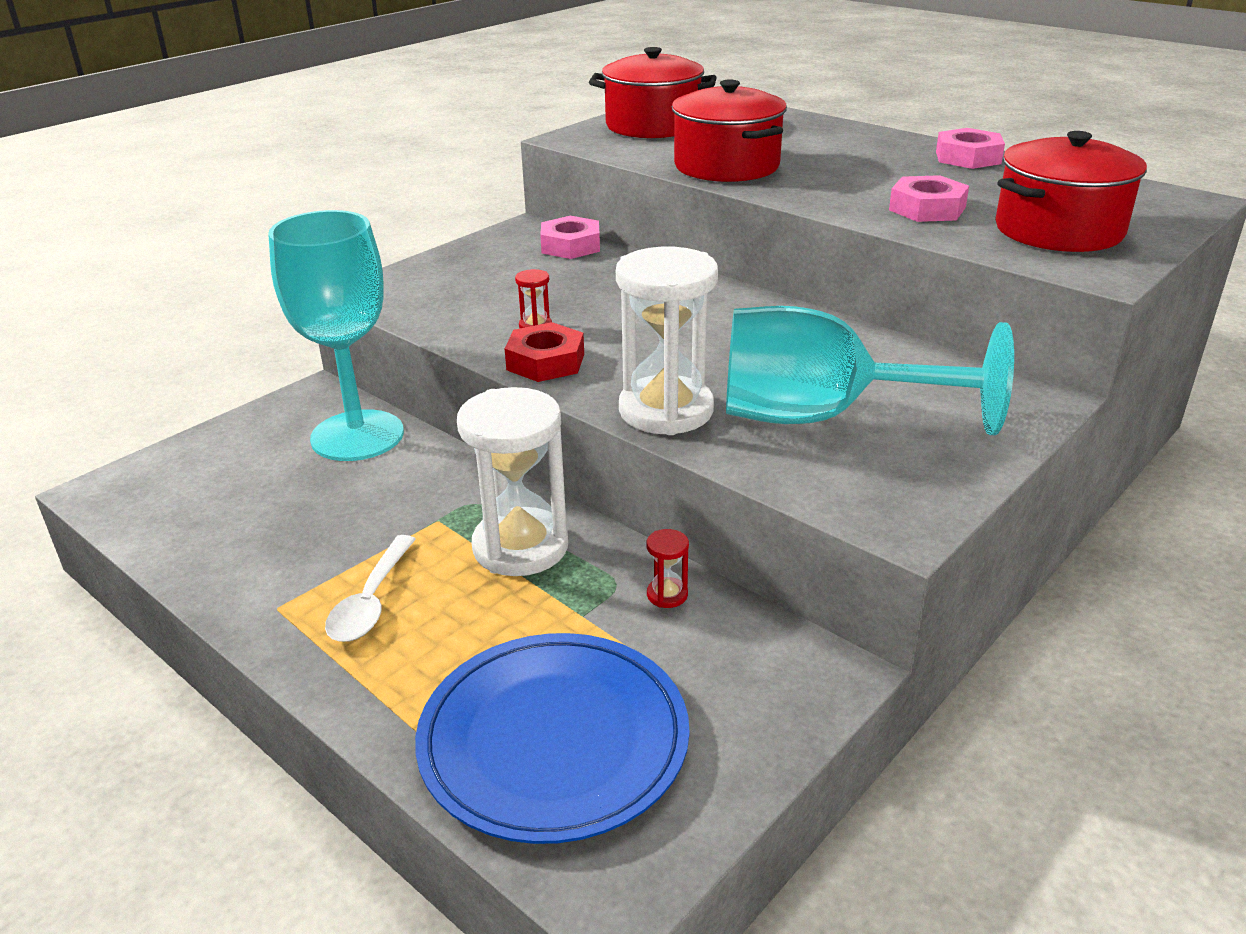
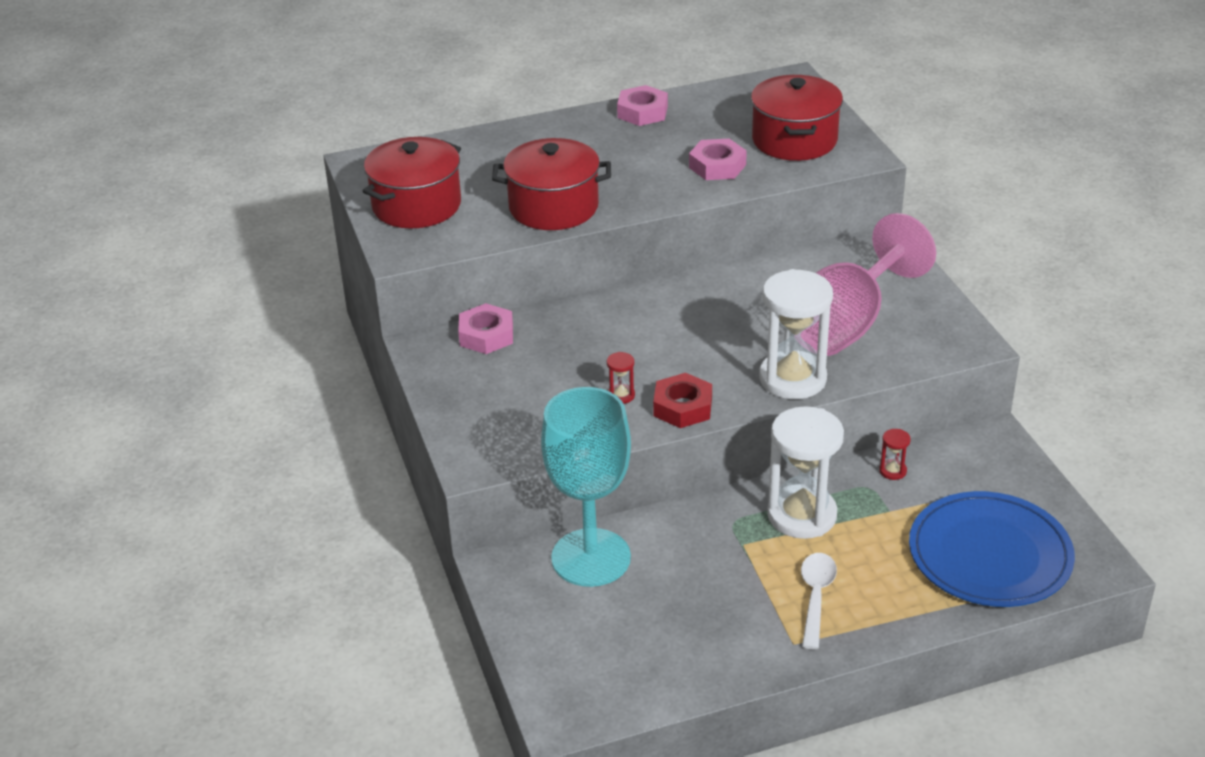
camera: 60 degrees left, 5 degrees up
white spoon [325,535,416,642] -> white spoon turned 120 degrees counterclockwise [801,553,837,649]
turquoise goblet [726,306,1014,435] -> pink goblet [800,213,936,356]

